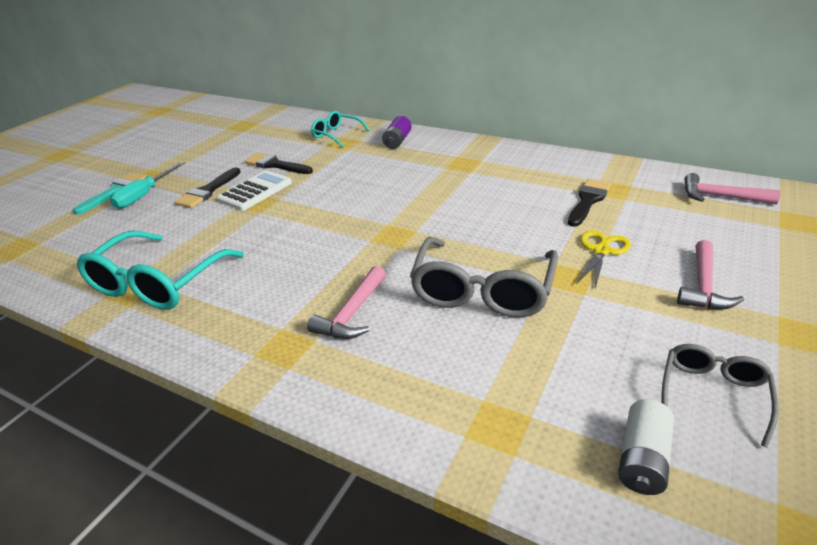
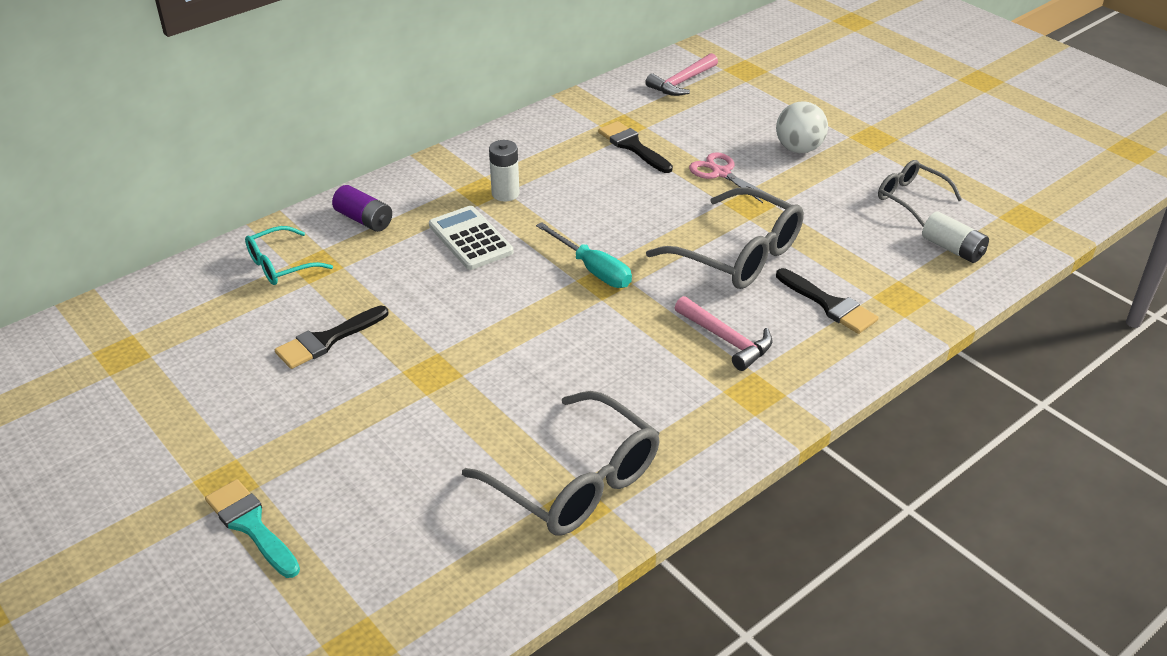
camera: 70 degrees left, 5 degrees up
turquoise glasses [77,231,244,310] -> grey glasses [462,391,660,535]
turquoise screwdriver [109,161,185,209] -> turquoise screwdriver moved to [536,222,632,288]
black brush [174,167,241,208] -> black brush moved to [776,268,878,334]
white calculator [217,171,292,211] -> white calculator moved to [429,206,513,270]
yellow scissors [576,230,631,289] -> pink scissors [689,152,767,203]
pink hammer [677,240,744,309] -> white ball [776,101,828,153]
none -> white battery [489,140,520,202]

